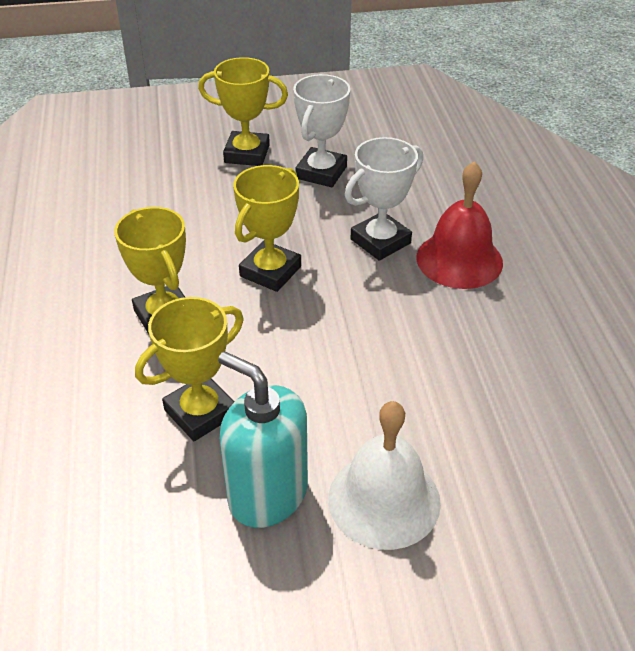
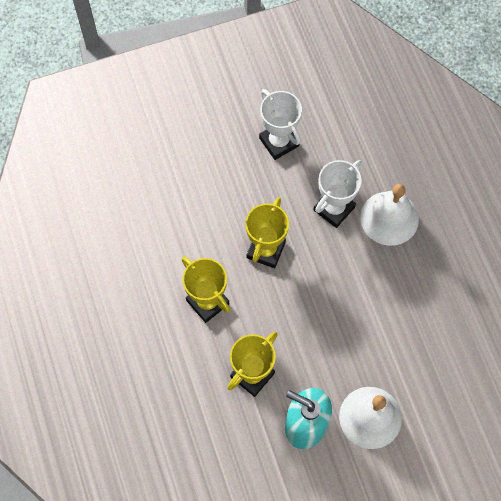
camera: 10 degrees left, 25 degrees up
yellow trophy [198,57,288,166] -> none
white trophy [293,74,350,187] -> white trophy turned 45 degrees counterclockwise [259,89,302,160]
red bell [416,161,503,289] -> white bell [360,184,419,246]

